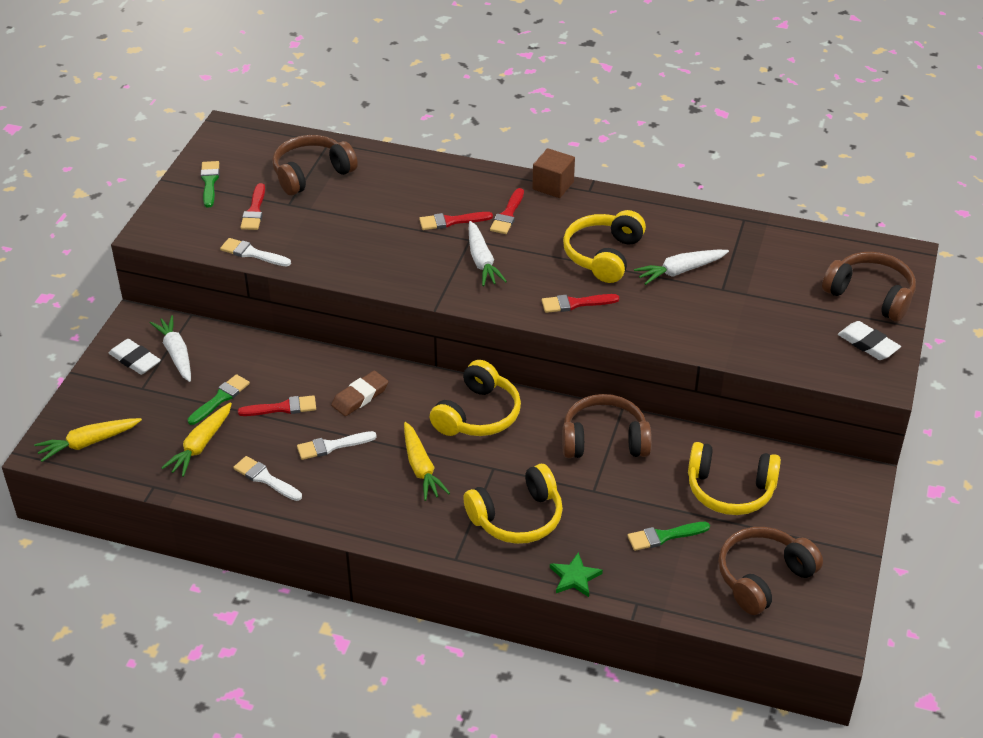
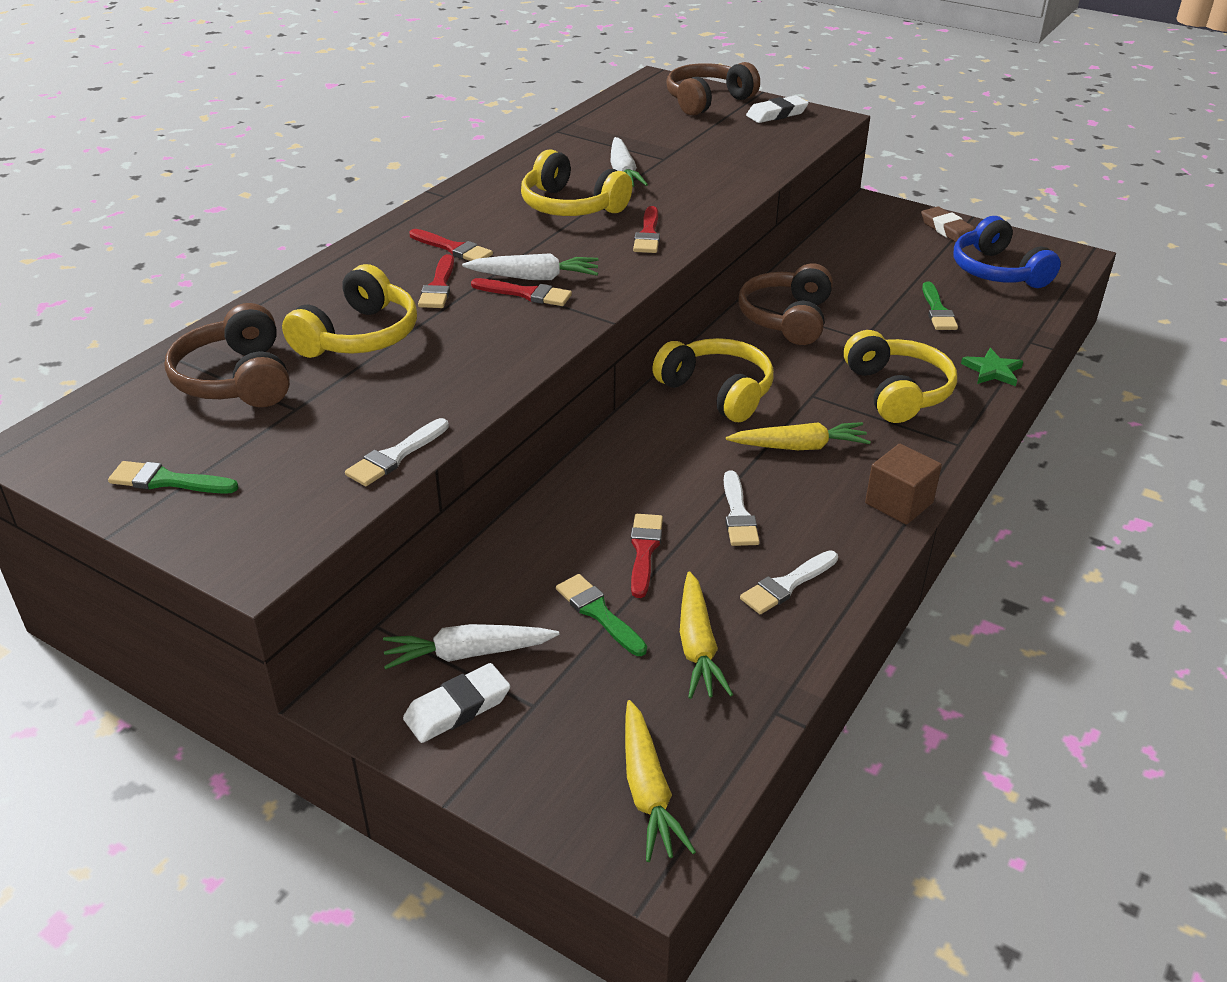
camera: 75 degrees left, 5 degrees down
yellow carrot [161,402,232,477] -> yellow carrot turned 45 degrees clockwise [680,571,733,699]
red brush [240,183,265,230] -> red brush moved to [471,278,572,306]
brown eraser [331,371,388,416] -> brown eraser moved to [921,206,975,242]
brown cube [532,148,575,198] -> brown cube moved to [865,444,942,525]
yellow headphones [688,442,781,515] -> yellow headphones moved to [282,264,417,358]
brown headphones [718,527,823,615] -> blue headphones [953,216,1061,288]

